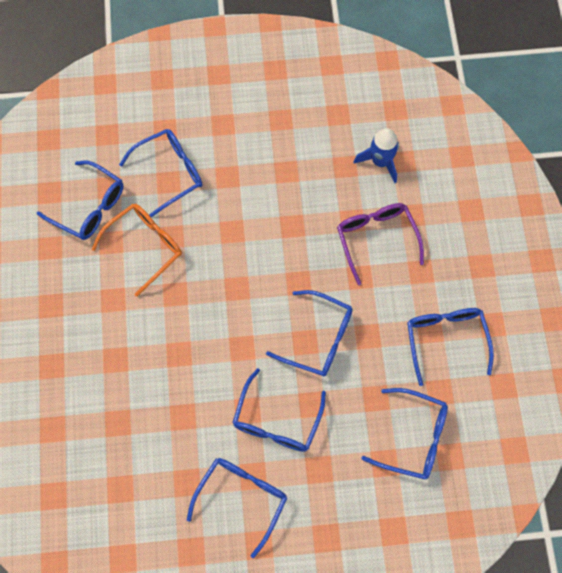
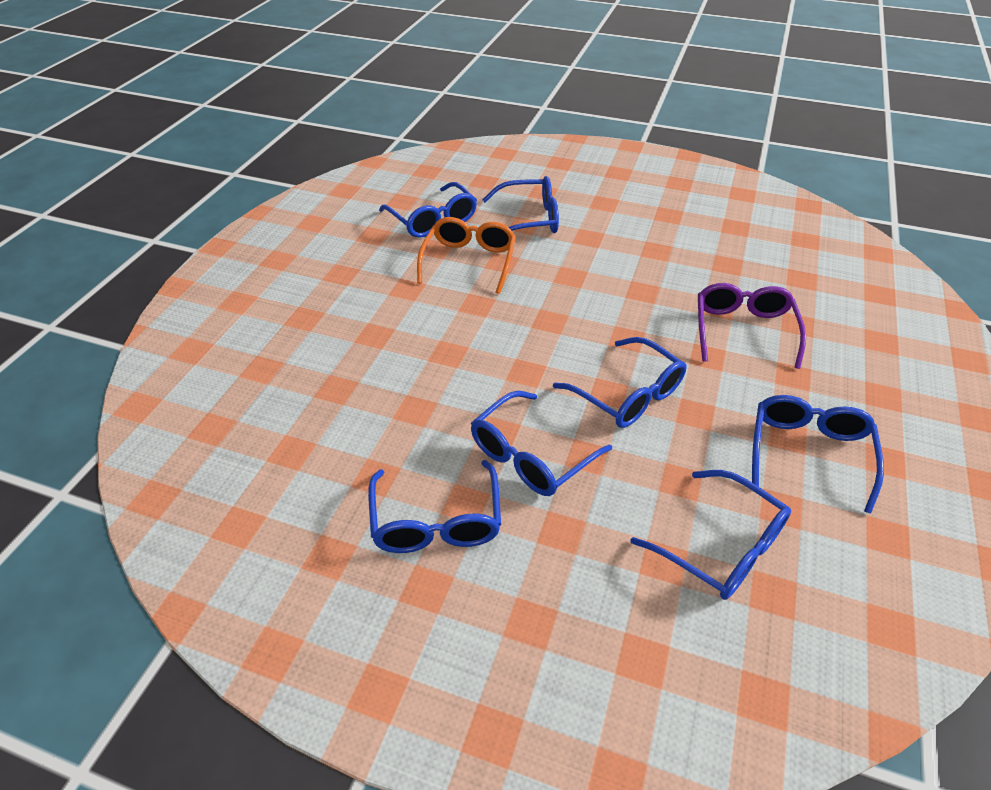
camera: 25 degrees right, 25 degrees down
orange glasses [91,204,182,297] -> orange glasses turned 60 degrees counterclockwise [417,217,516,294]
blue glasses [187,458,287,558] -> blue glasses turned 120 degrees clockwise [368,460,501,553]
blue rocket [354,128,399,183] -> none

